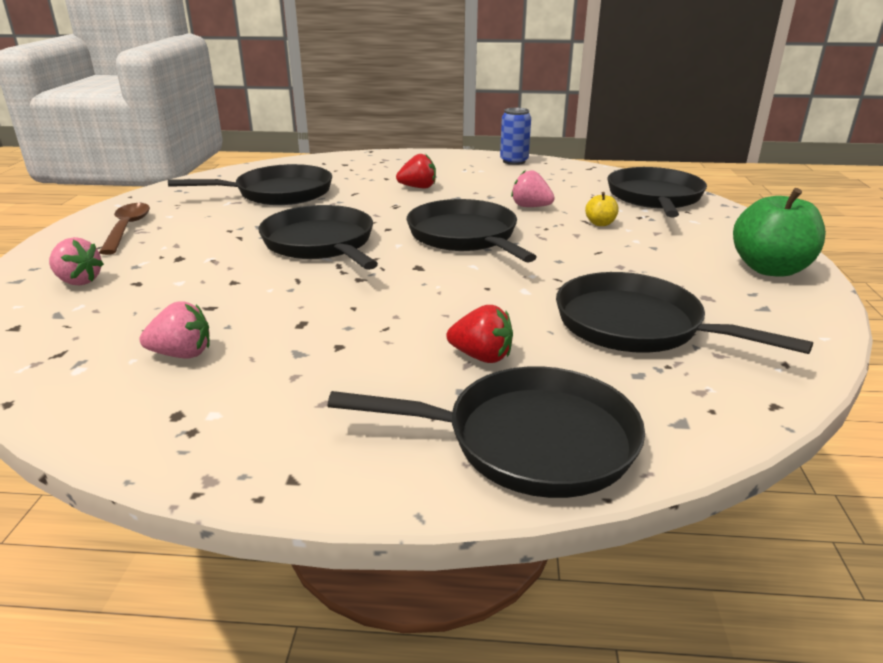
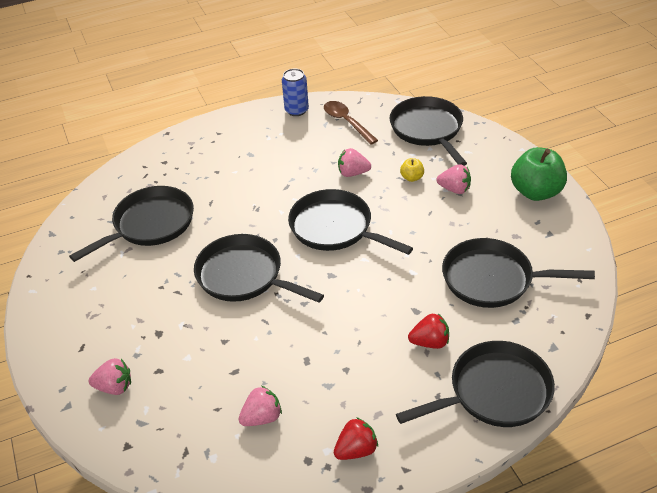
camera: 25 degrees left, 15 degrees up
brown spoon [99,203,150,255] -> brown spoon moved to [324,101,378,144]
red strawberry [396,154,436,189] -> red strawberry moved to [334,417,378,460]
none -> pink strawberry [437,164,471,194]

